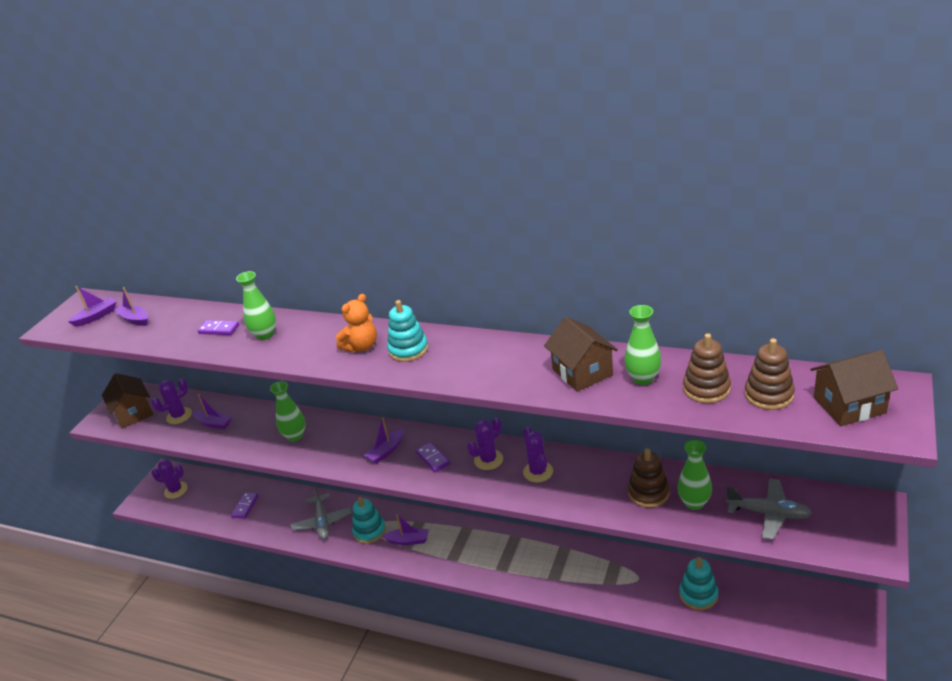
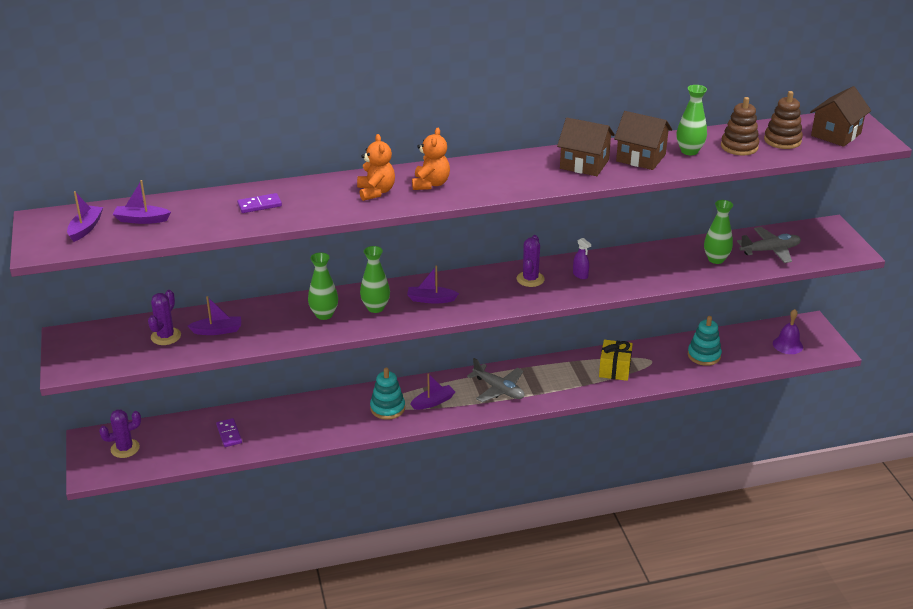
camera: 40 degrees left, 0 degrees up
brown house [102,373,153,429] -> brown house moved to [557,118,615,176]
green vase [236,271,276,340] -> green vase moved to [360,246,390,313]
grey plane [291,486,352,539] -> grey plane moved to [467,358,524,402]
purple boat [364,417,404,463] -> purple boat turned 90 degrees clockwise [407,265,459,304]
turquoise stacking toy [387,300,428,362] -> none
purple domino [416,442,450,472] -> none
purple cactus [523,427,553,482] -> purple spray bottle [573,238,591,279]
brown stacking toy [628,448,669,508] -> none
none -> orange teddy bear [357,134,395,201]
none -> yellow gift [599,340,633,381]
none -> purple bell [773,309,803,354]

